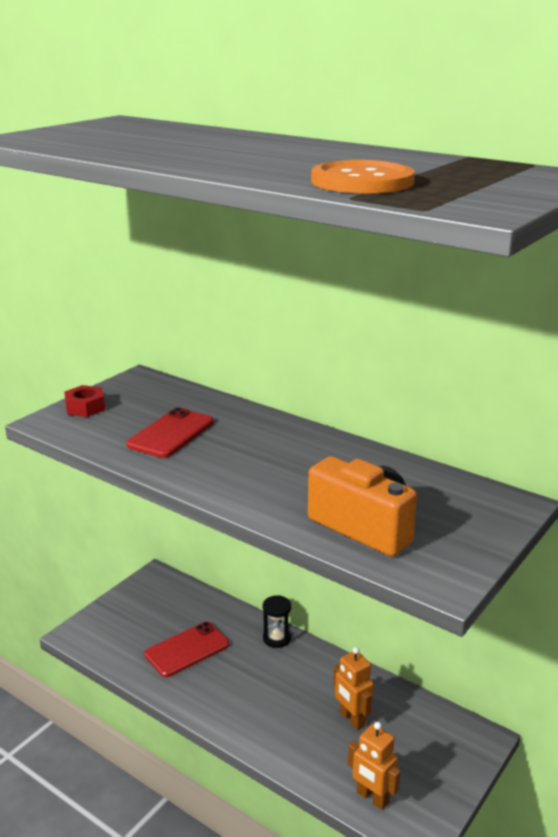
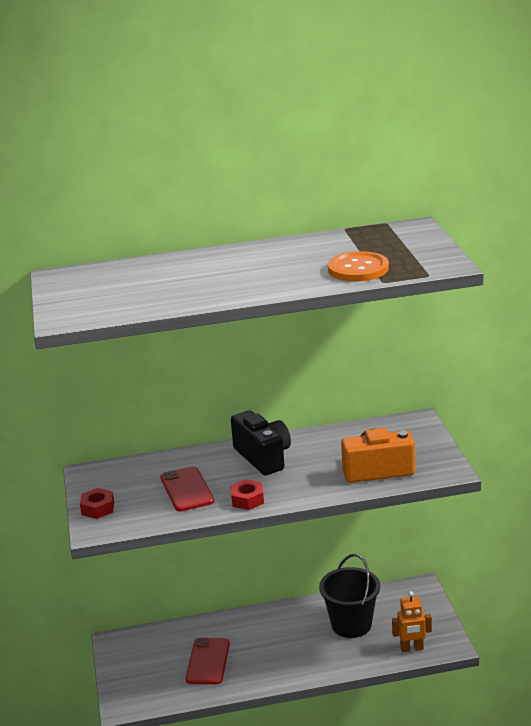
camera: 45 degrees left, 0 degrees up
black hourglass [263,595,291,648] -> none
orange robot [333,647,374,730] -> black bucket [319,554,380,638]
none -> red nut [230,479,264,510]
none -> black camera [231,410,291,475]

